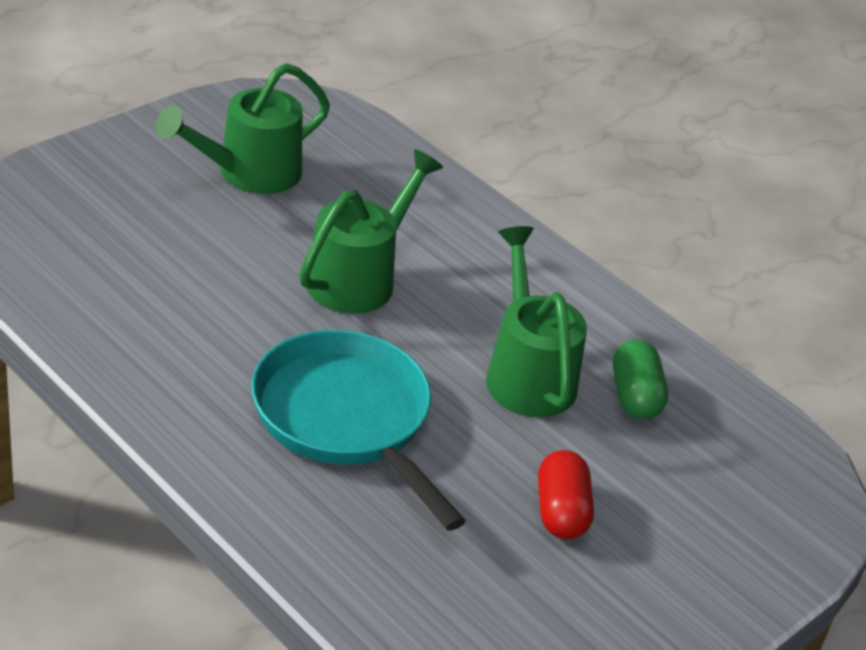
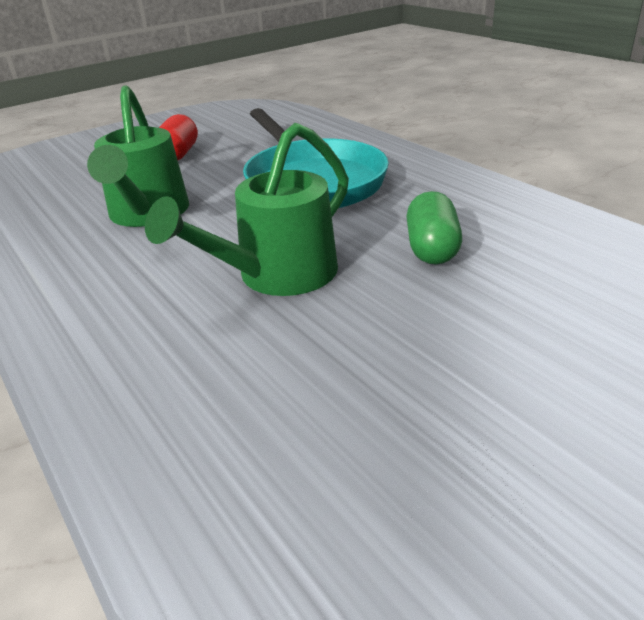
camera: 165 degrees left, 5 degrees down
green watering can [156,63,330,194] -> none
green capsule [613,340,668,419] -> green capsule moved to [406,191,462,264]

